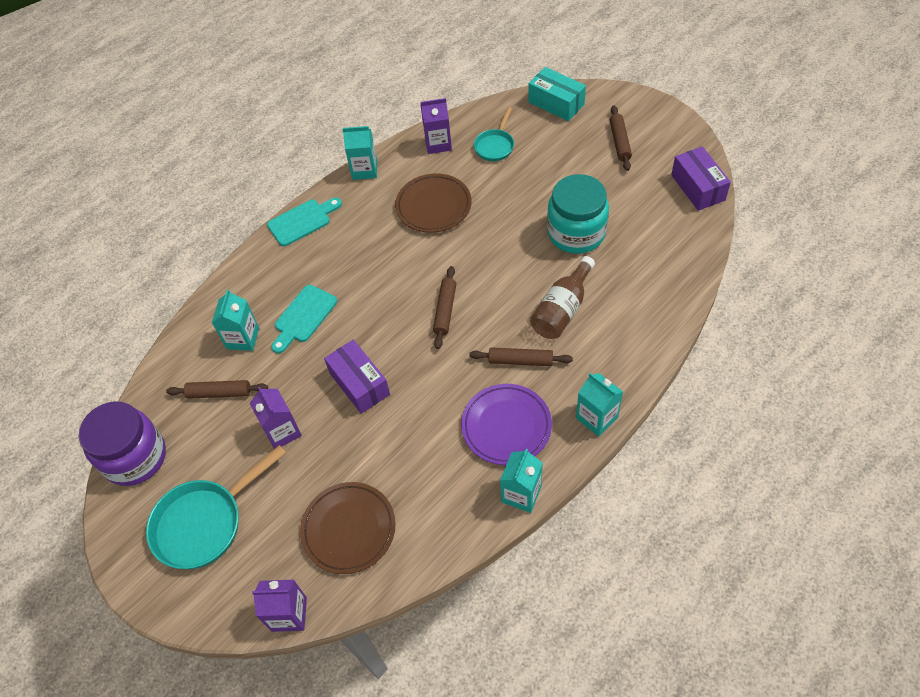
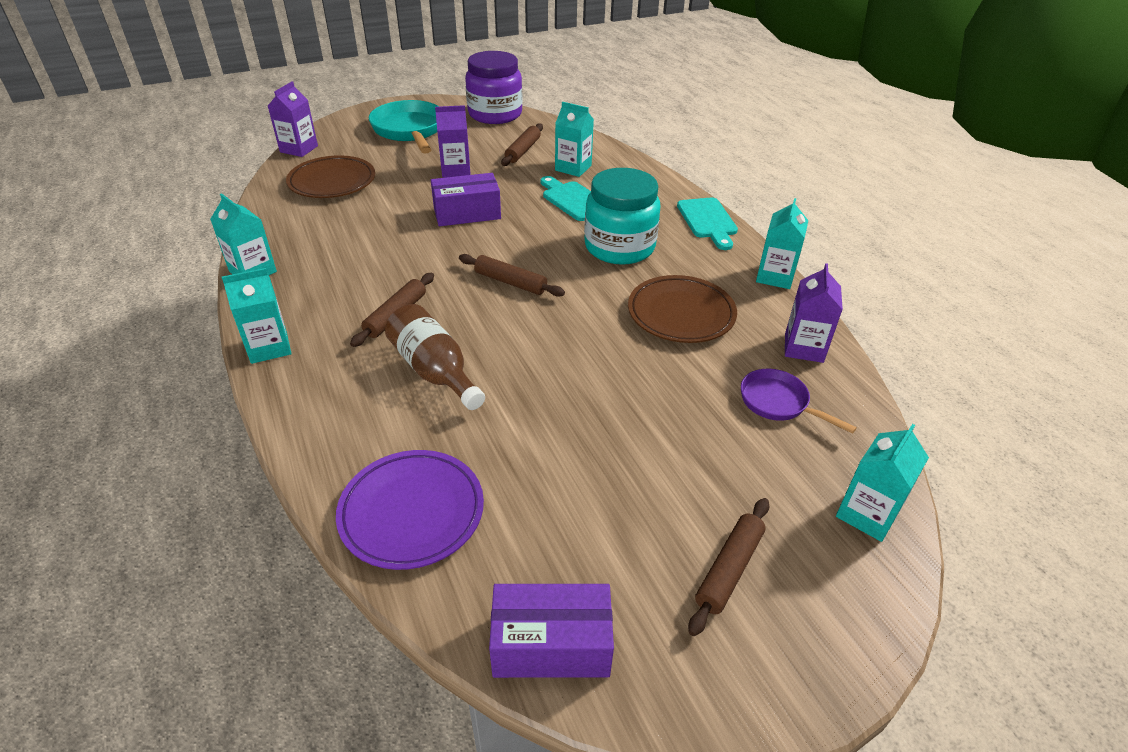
camera: 105 degrees right, 15 degrees down
purple plate [461,384,552,465] -> purple plate moved to [336,450,484,570]
turquoise pan [474,107,514,161] -> purple pan [741,369,857,434]
turquoise box [528,67,586,121] -> turquoise carton [836,424,929,542]
turquoise jar [547,174,609,254] -> turquoise jar moved to [584,168,661,265]
brown rolling pin [610,105,632,171] -> brown rolling pin turned 75 degrees counterclockwise [688,498,769,636]

